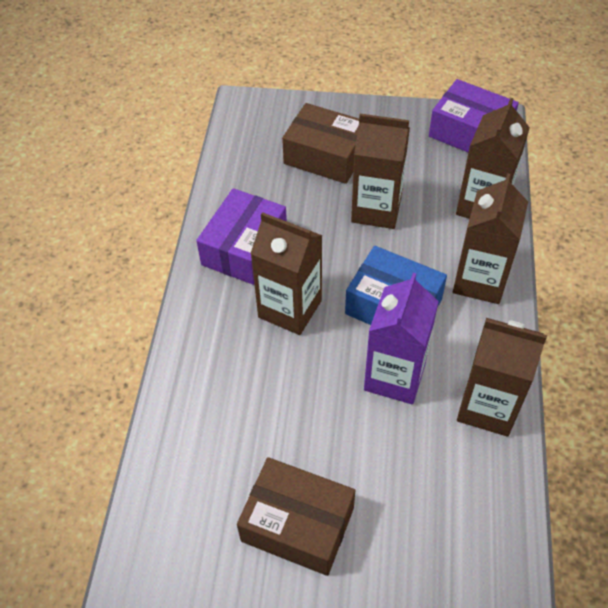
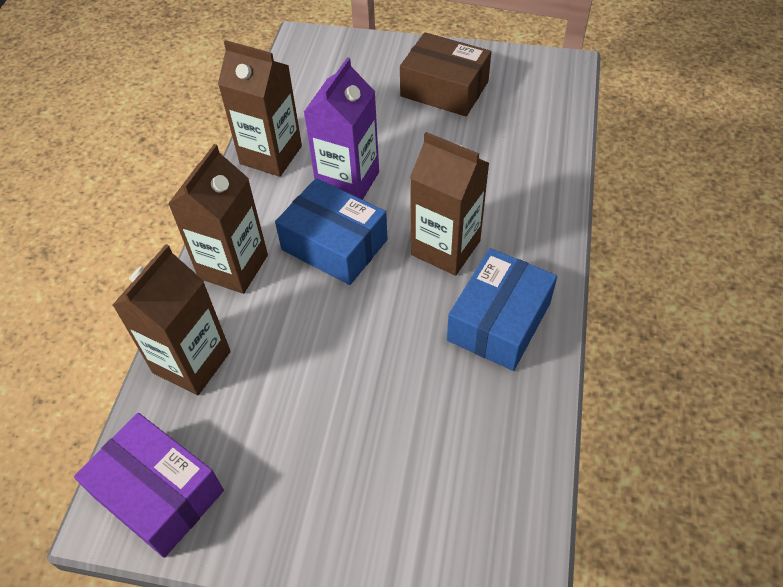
camera: 175 degrees left, 0 degrees up
purple box [196,188,287,285] -> blue box [447,248,557,371]
brown box [282,103,359,184] -> none
brown carton [351,114,410,229] -> none

